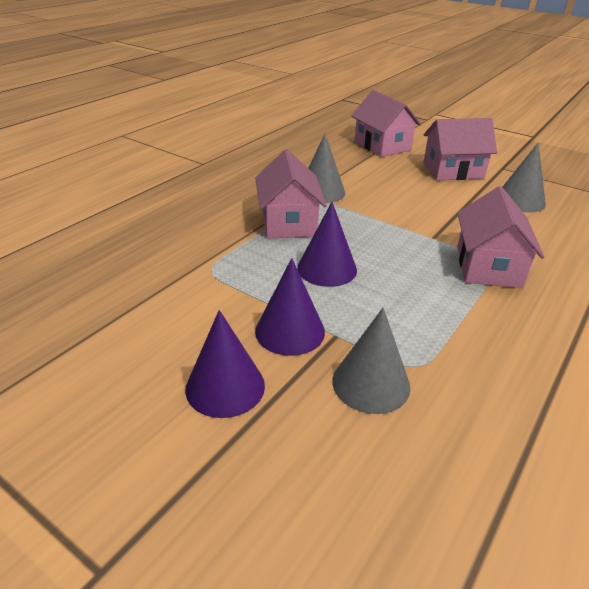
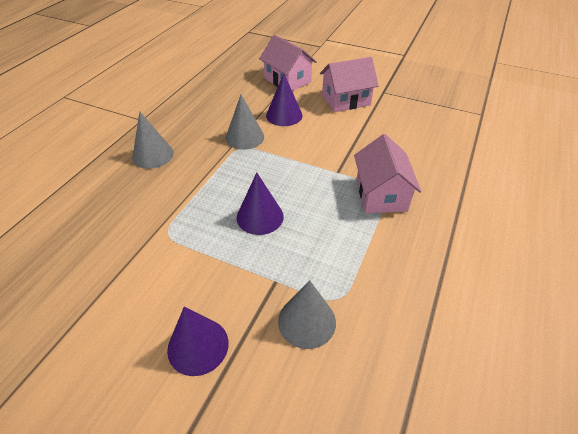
camera: 10 degrees left, 10 degrees up
pink house [255,149,327,239] -> none
purple cone [255,258,325,356] -> purple cone moved to [266,74,303,126]
grey cone [503,142,546,212] -> grey cone moved to [132,112,174,169]

